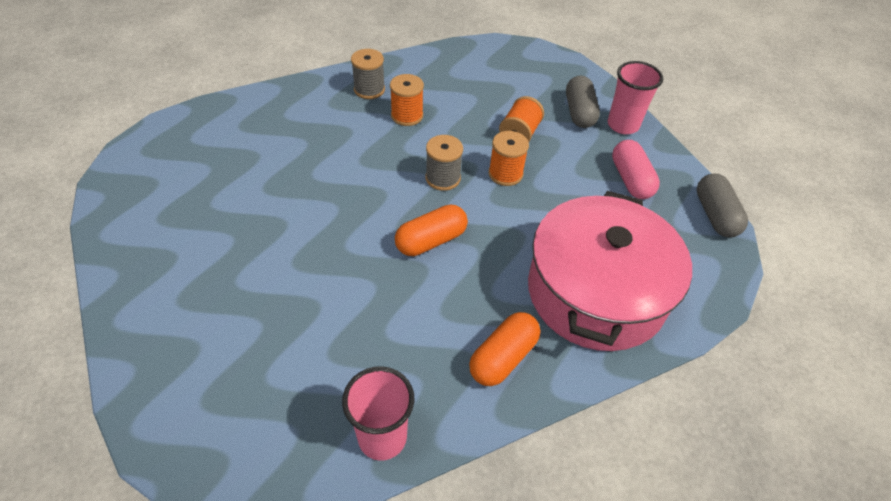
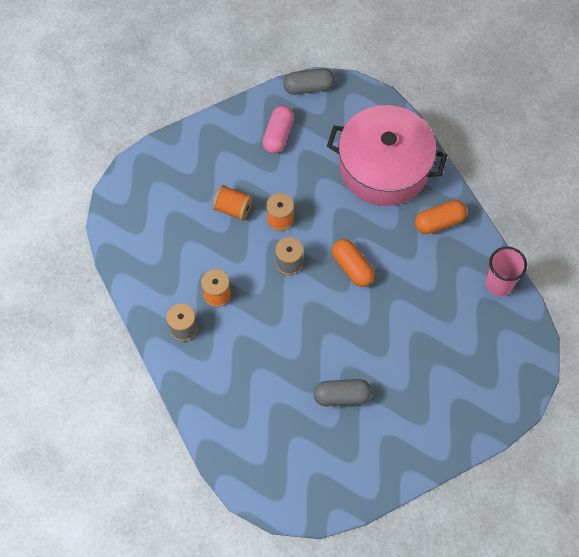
camera: 90 degrees left, 15 degrees up
orange capsule [469,312,540,386] -> orange capsule turned 60 degrees counterclockwise [415,200,467,234]
grey capsule [566,76,600,128] -> grey capsule moved to [313,379,372,406]
pink cup [608,61,663,134] -> none
pink capsule [612,140,660,199] -> pink capsule turned 60 degrees counterclockwise [262,106,294,154]

